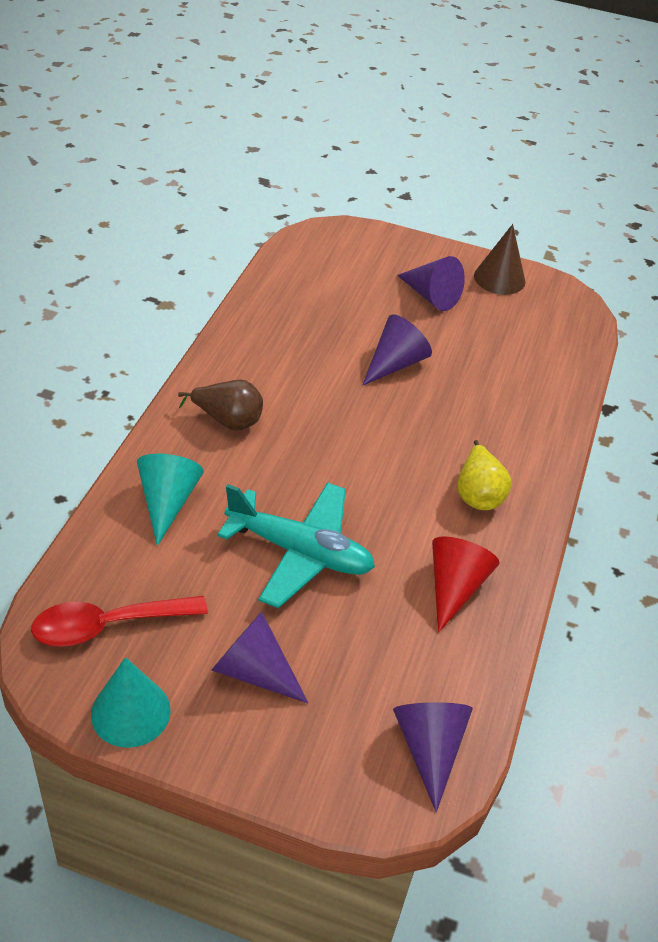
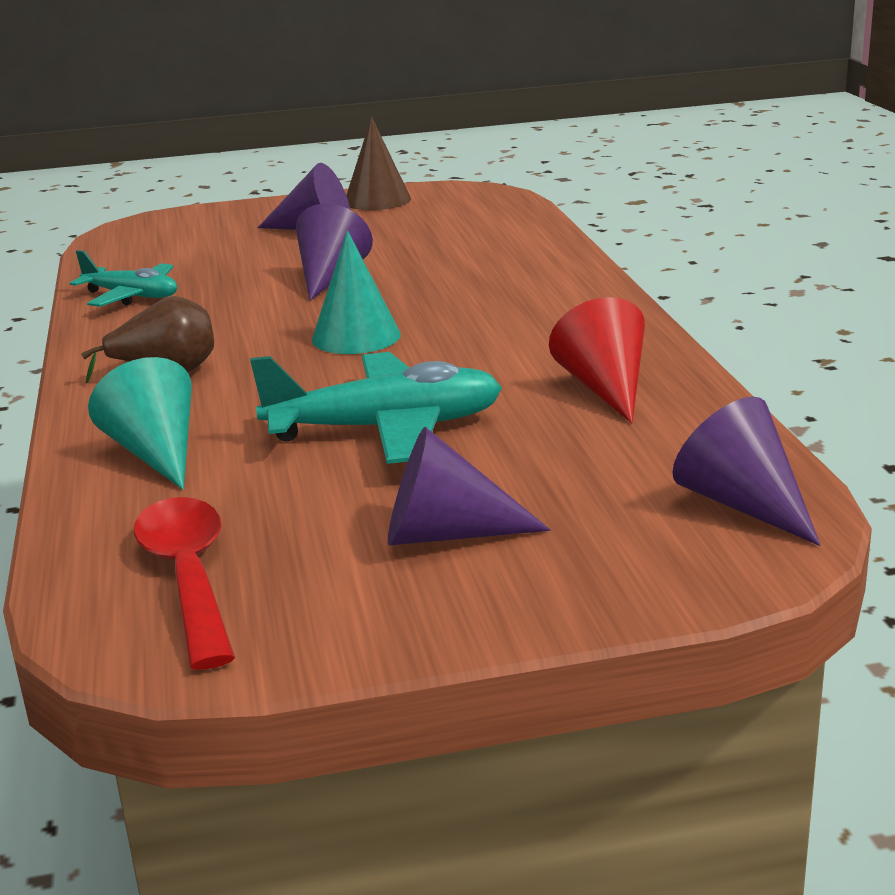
camera: 25 degrees left, 20 degrees down
red spoon [31,596,208,647] -> red spoon turned 120 degrees clockwise [134,497,235,670]
turquoise cone [91,657,171,748] -> turquoise cone moved to [312,230,401,354]
yellow pear [457,440,512,510] -> none
none -> turquoise plane [70,250,177,307]

